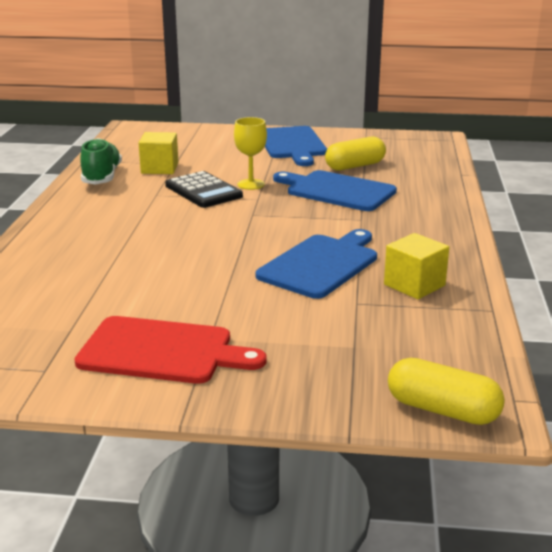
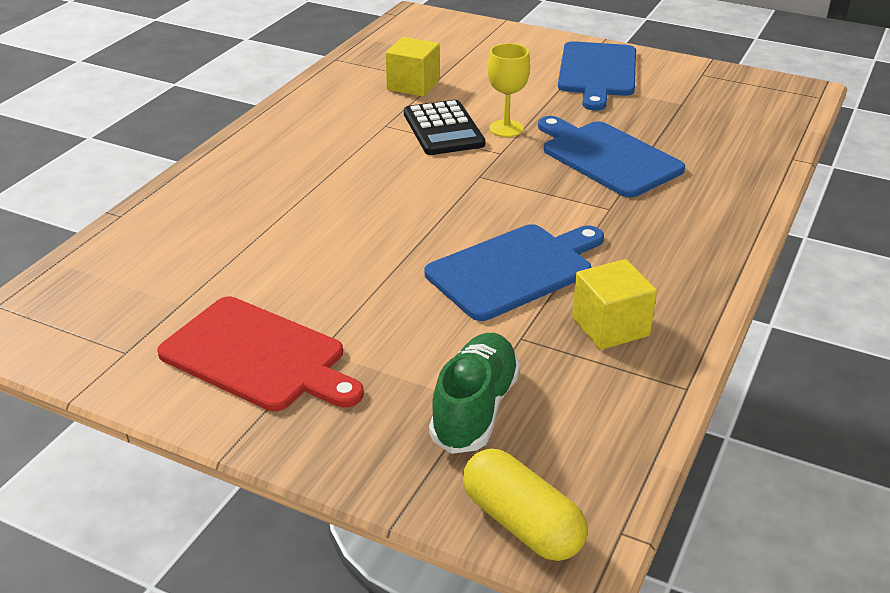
camera: 20 degrees right, 10 degrees up
green shoe [80,138,122,184] -> green shoe moved to [429,333,520,454]
yellow capsule [325,137,386,171] -> none

